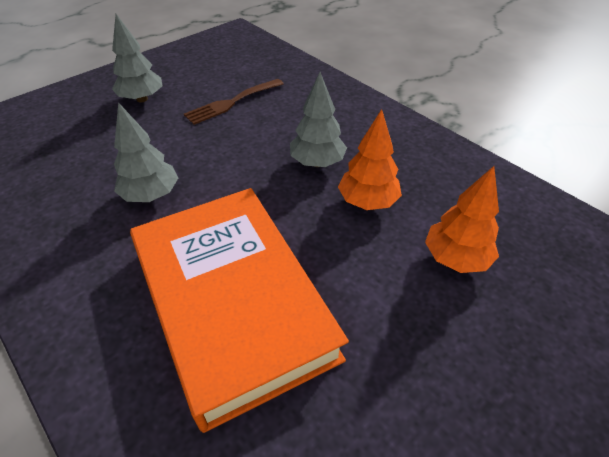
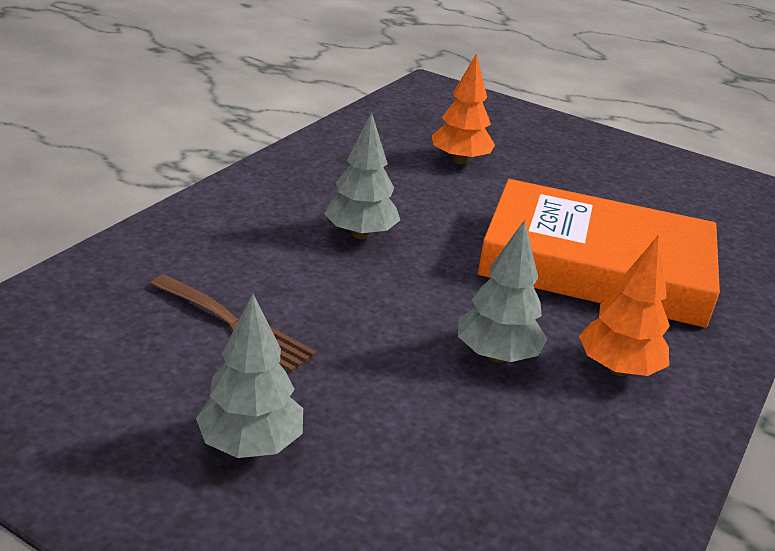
camera: 110 degrees left, 15 degrees down
orange book [130,188,349,433] -> orange book turned 60 degrees clockwise [478,179,720,328]
orange tree [338,109,402,210] -> orange tree moved to [579,235,670,376]

